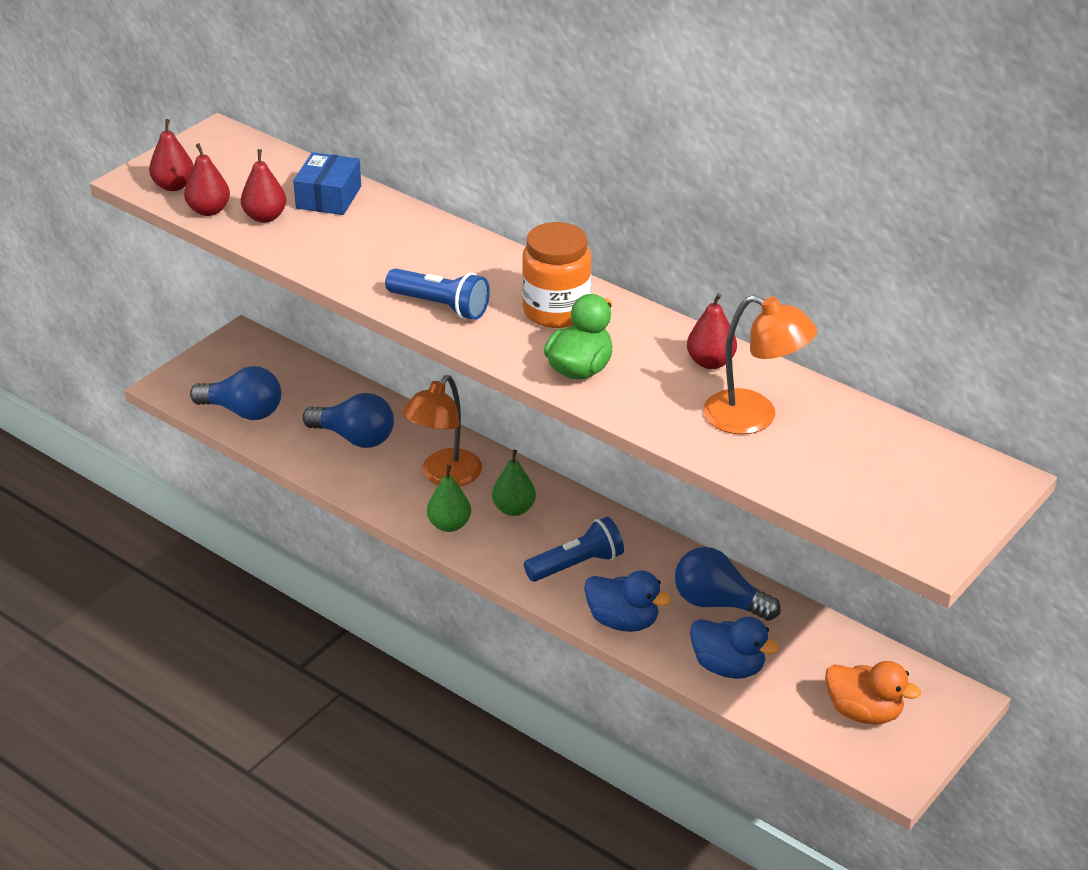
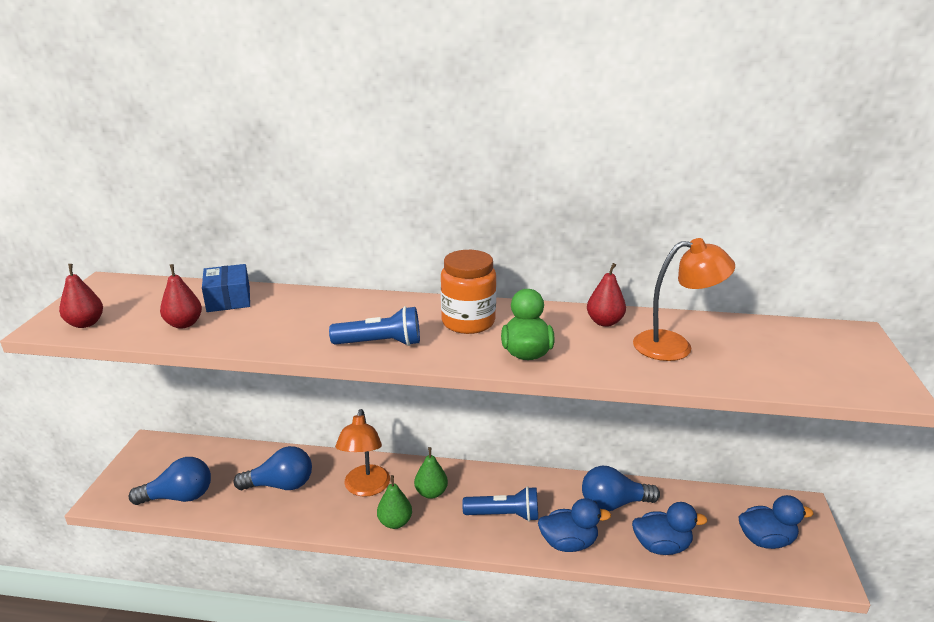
camera: 30 degrees left, 10 degrees down
red pear [184,143,230,216] -> none
blue flashlight [524,517,624,582] -> blue flashlight turned 60 degrees clockwise [462,486,538,522]
orange duck [825,661,921,725] -> blue duck [738,495,814,549]

